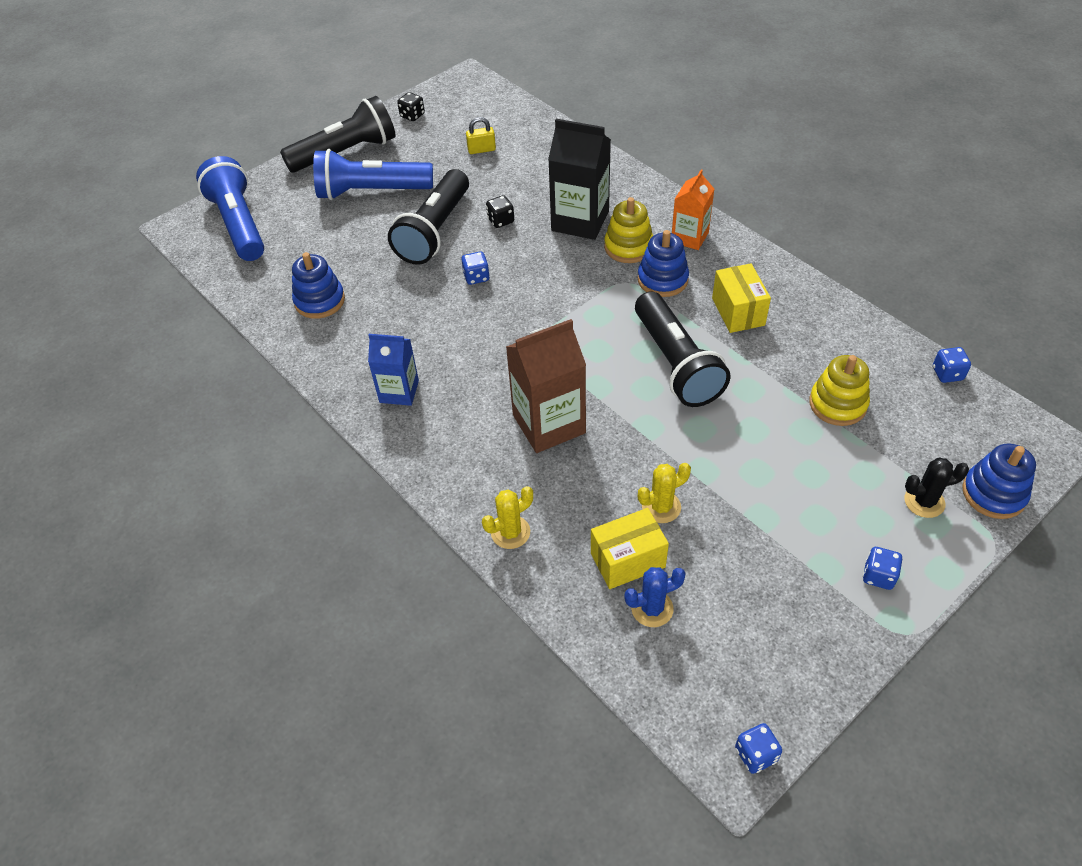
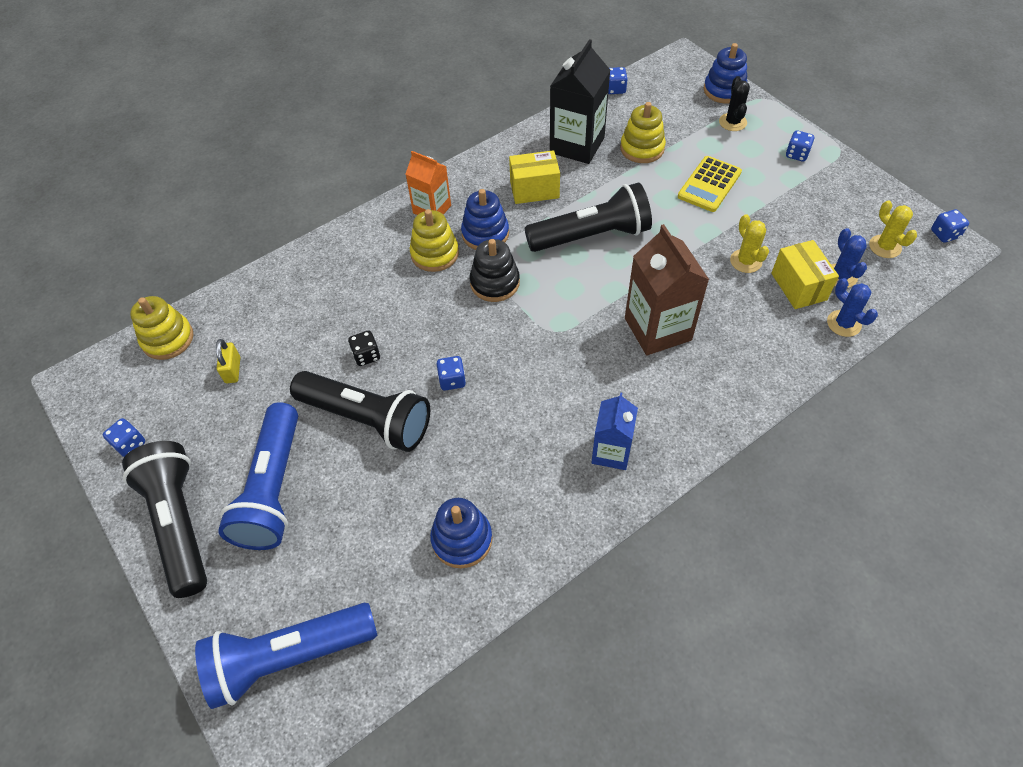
camera: 85 degrees left, 5 degrees up
black dice [397,92,425,121] -> blue dice [103,418,145,457]
yellow cactus [482,486,533,549] -> yellow cactus moved to [869,200,917,258]
black carton [548,119,611,240] -> black carton moved to [550,39,610,164]
none -> yellow stacking toy [130,296,193,360]
none -> black stacking toy [470,239,520,302]
none -> yellow calculator [678,156,742,212]
none -> blue cactus [827,278,878,337]

